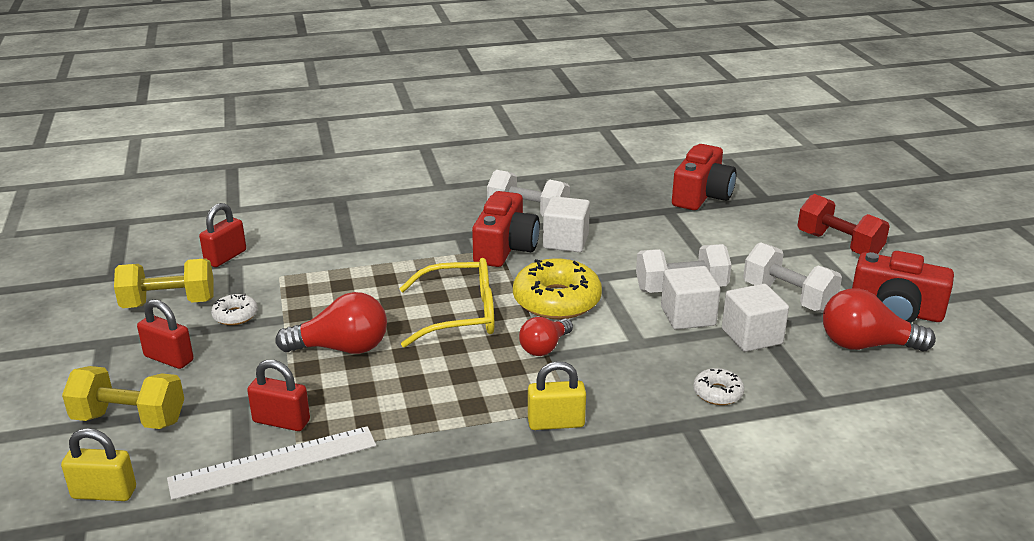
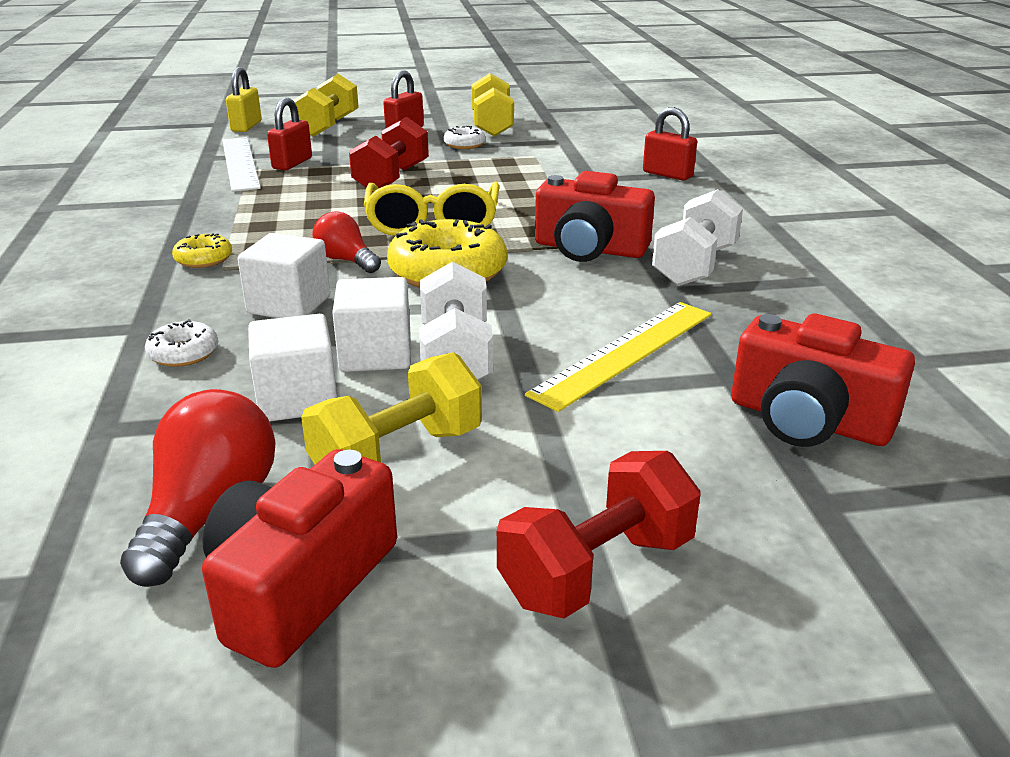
camera: 95 degrees right, 0 degrees up
red padlock [199,203,246,267] -> red padlock moved to [643,107,697,181]
red light bulb [275,292,387,354] -> red dumbbell [349,117,429,188]
yellow padlock [528,361,586,430] -> yellow donut [172,233,232,268]
white cube [543,196,590,252] -> white cube moved to [238,233,330,318]
white dumbbell [743,242,842,313] -> yellow dumbbell [301,352,482,464]
none -> yellow ruler [525,302,712,412]

